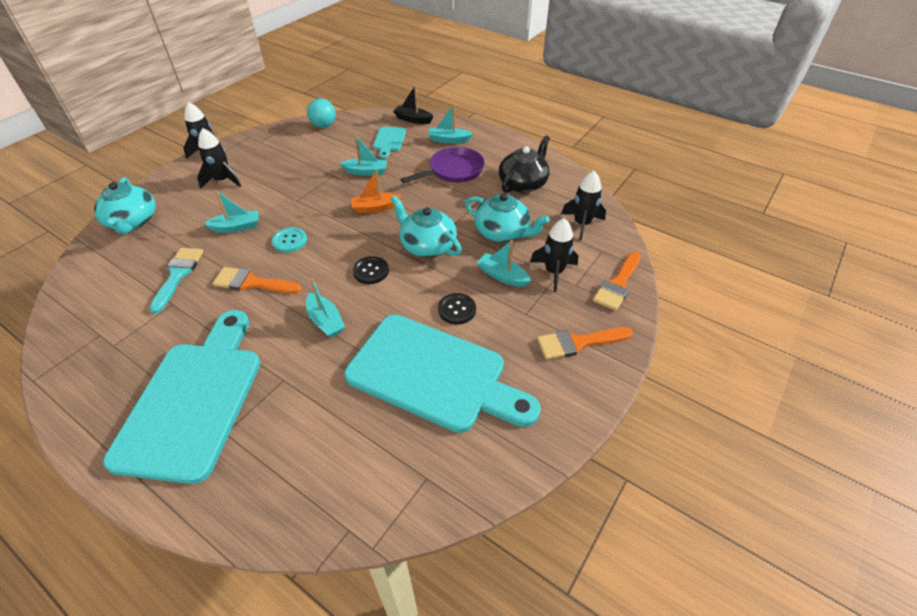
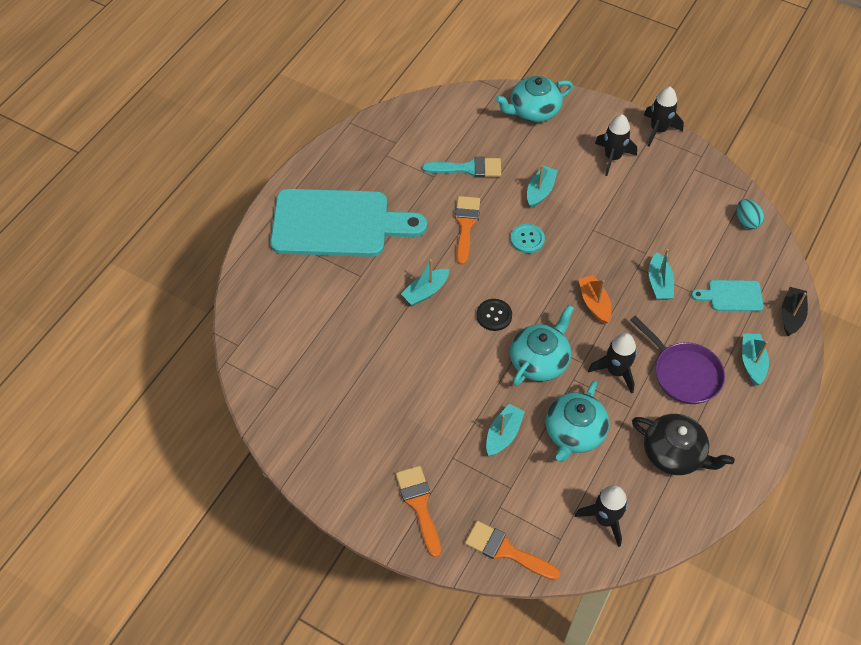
camera: 85 degrees right, 10 degrees up
turquoise boat [203,190,259,233] -> turquoise boat turned 135 degrees counterclockwise [527,165,558,208]
turquoise ball [307,98,336,128] -> turquoise egg [736,199,764,230]
turquoise cutting board [344,314,541,433] -> none
black button [438,293,476,324] -> none
black rocket [530,218,578,292] -> black rocket moved to [588,333,637,394]

